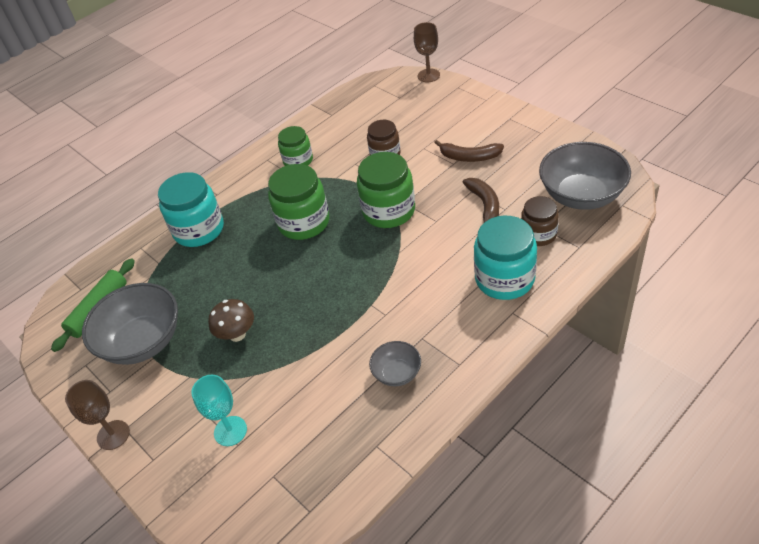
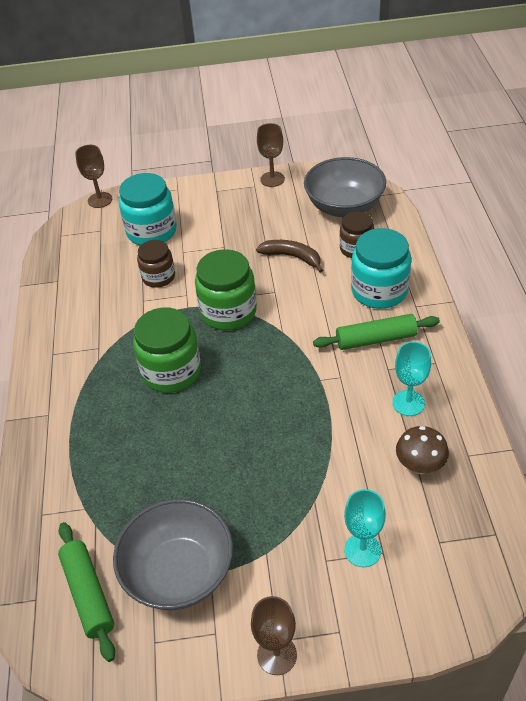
camera: 55 degrees left, 0 degrees up
turquoise jar [158,172,224,247] -> turquoise jar moved to [119,173,177,246]
brown mushroom [208,299,254,342] -> brown mushroom moved to [396,426,449,474]
green jar [278,126,313,166] -> none
grey bowl [369,341,421,386] -> turquoise goblet [392,341,431,416]
brown banana [434,140,504,162] -> none
none -> brown goblet [257,123,285,187]
none -> green rolling pin [313,314,440,350]

